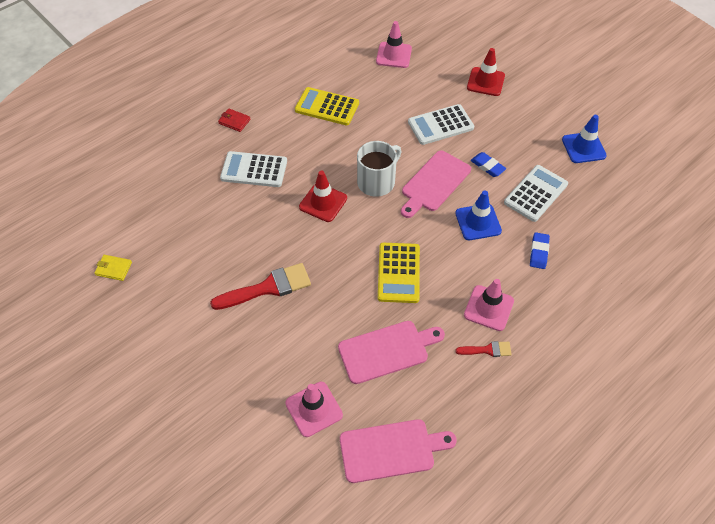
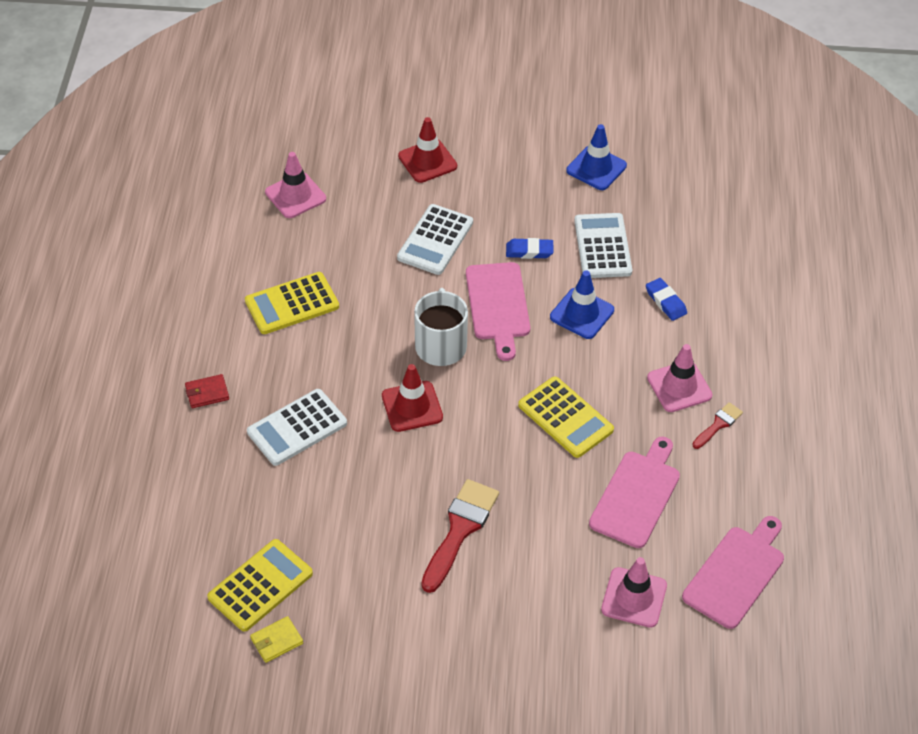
camera: 45 degrees left, 5 degrees down
none -> yellow calculator [207,539,313,632]

